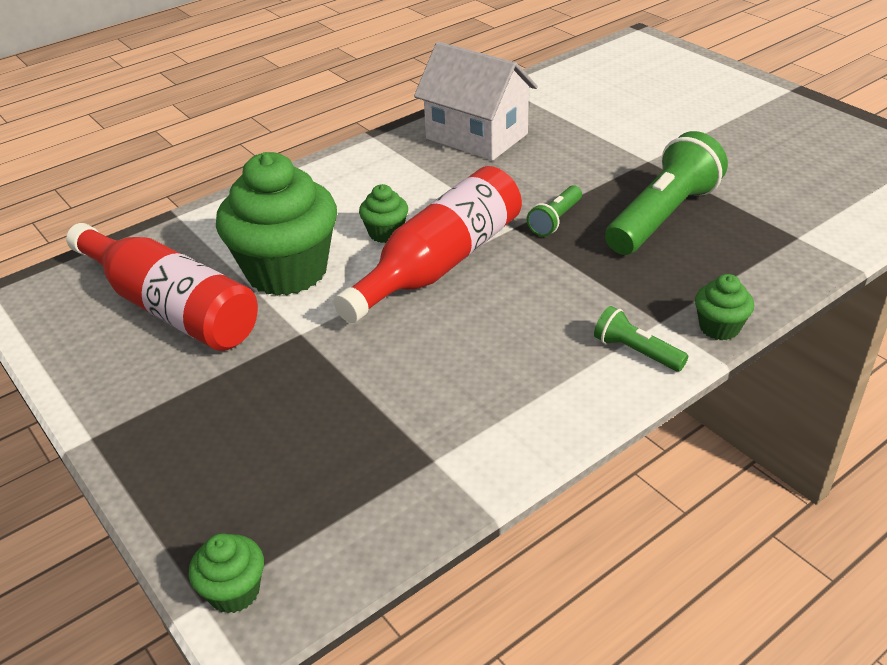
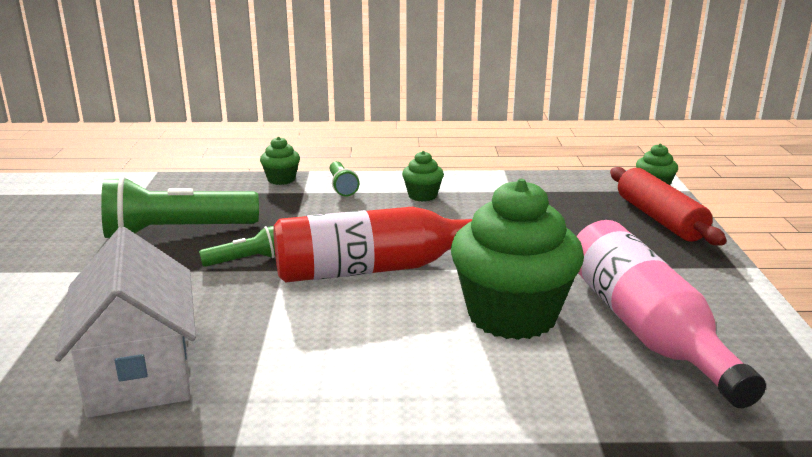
camera: 145 degrees left, 15 degrees down
red bottle [66,223,258,351] -> pink bottle [576,220,766,408]
green cupcake [359,184,408,243] -> green cupcake moved to [402,151,444,201]
none -> red rolling pin [610,167,727,246]

